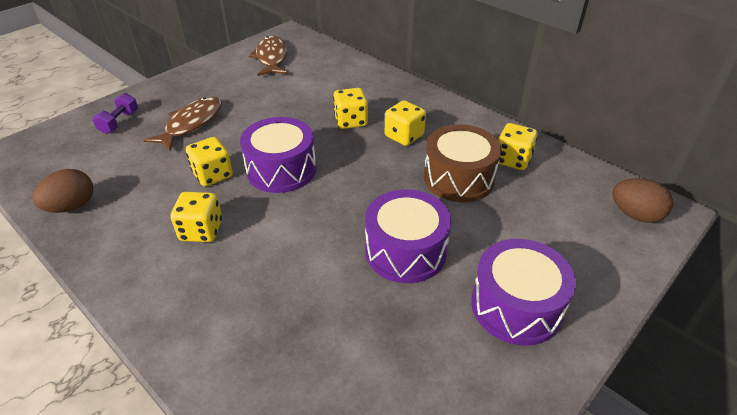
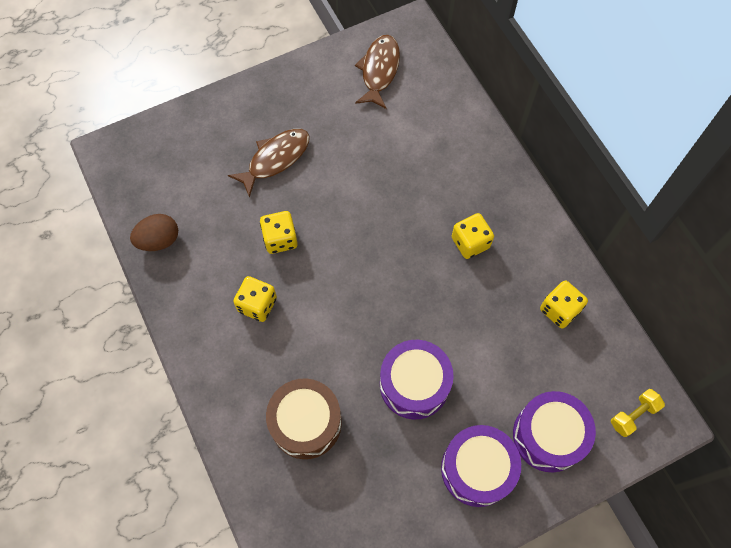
camera: 20 degrees right, 25 degrees up
purple dumbbell [93,93,138,134] -> none
purple drum [240,117,316,193] -> purple drum moved to [513,391,596,472]
yellow dice [333,88,368,129] -> none
brown drum [424,124,501,202] -> brown drum moved to [266,378,342,459]
brown egg [612,178,673,223] -> yellow dumbbell [611,389,665,437]

